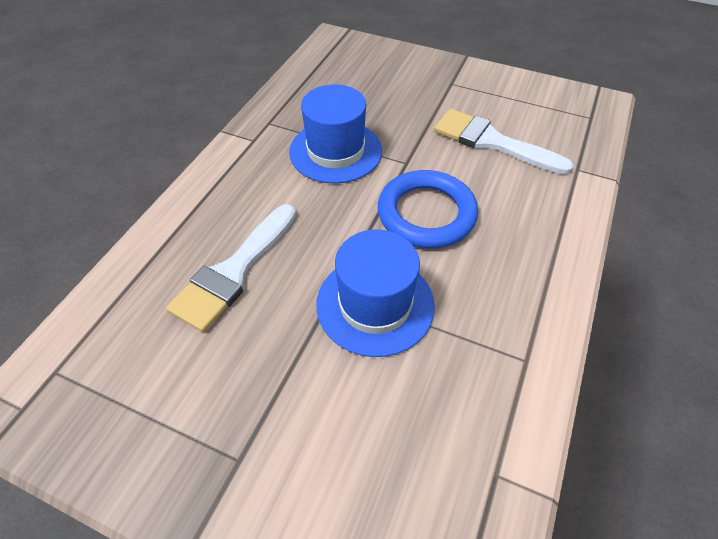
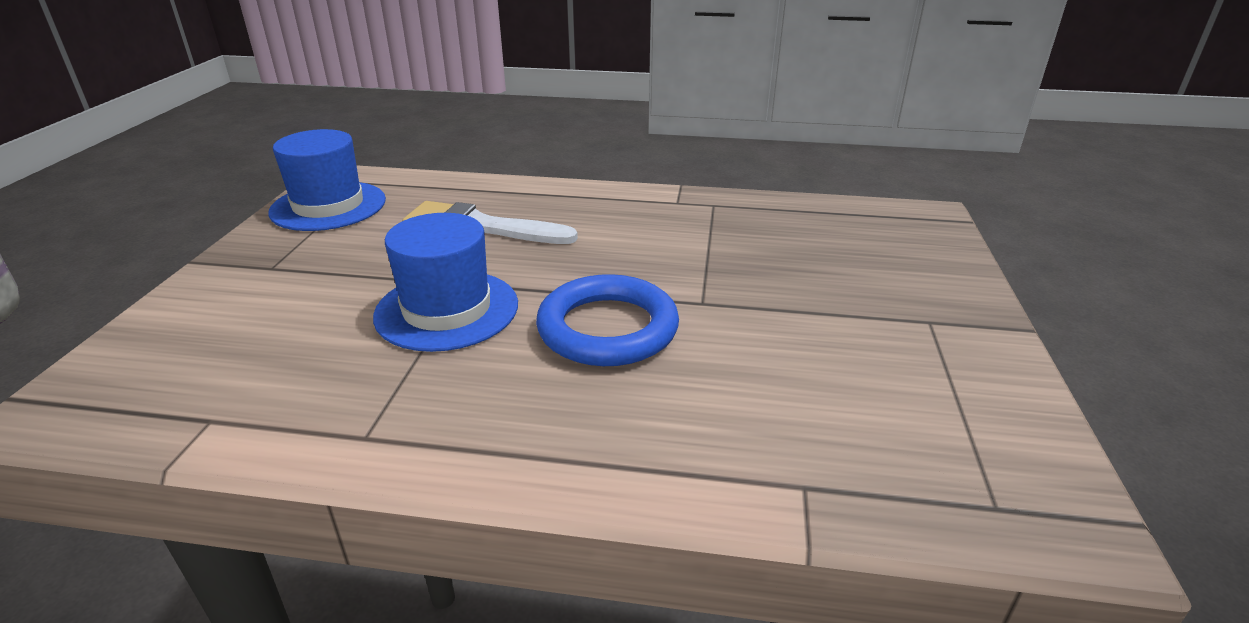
camera: 75 degrees right, 20 degrees down
blue hat [289,84,382,184] -> blue hat moved to [269,129,386,231]
white brush [434,109,574,175] -> none

